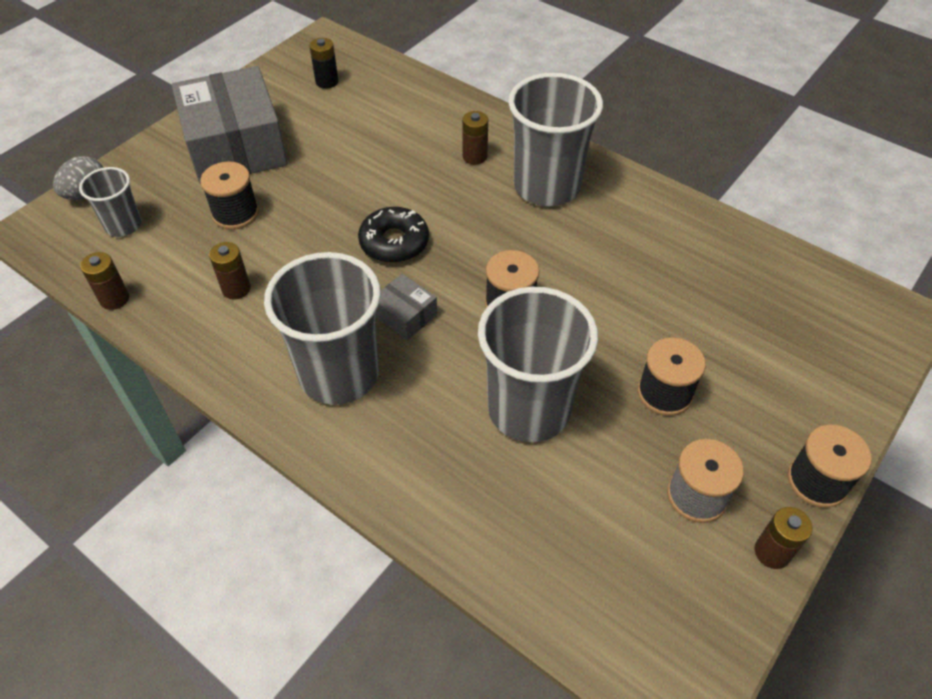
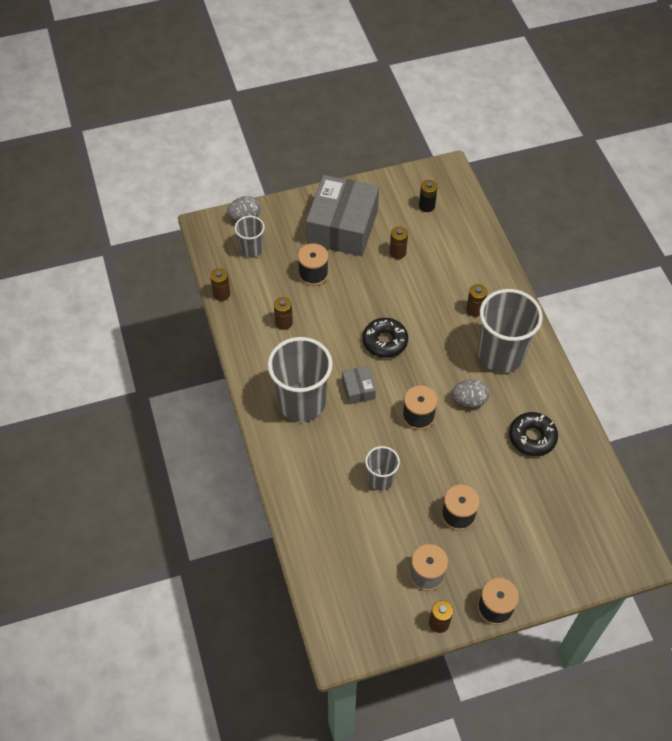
camera: 35 degrees right, 5 degrees up
grey cup [478,286,598,443] -> grey cup [365,446,400,491], size x0.52
none -> brown battery [390,226,408,259]
none -> grey egg [452,379,489,407]
none -> black donut [509,412,558,456]

